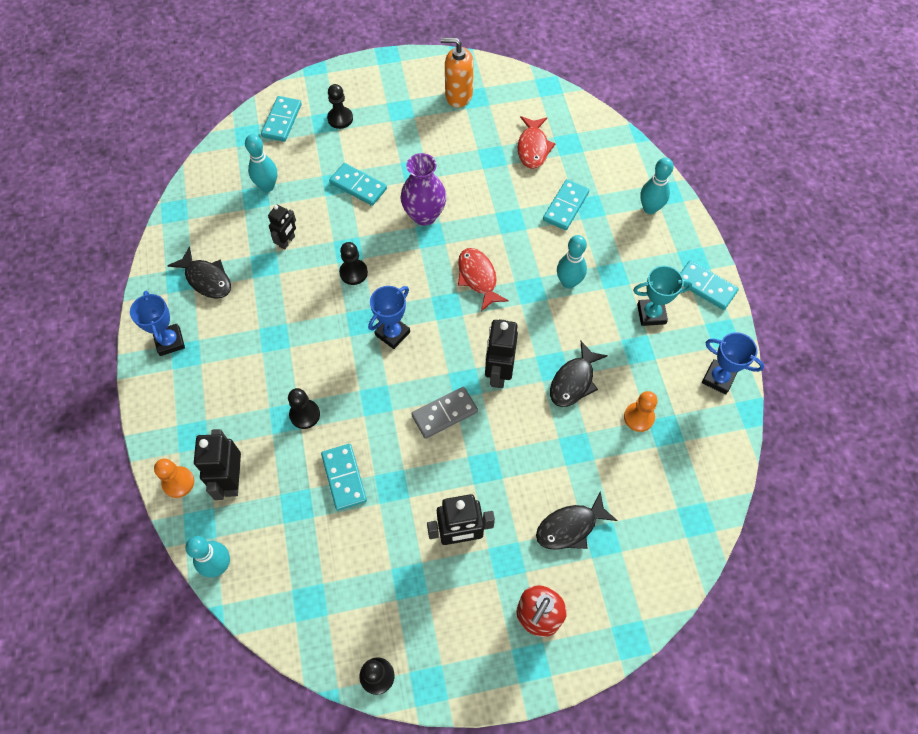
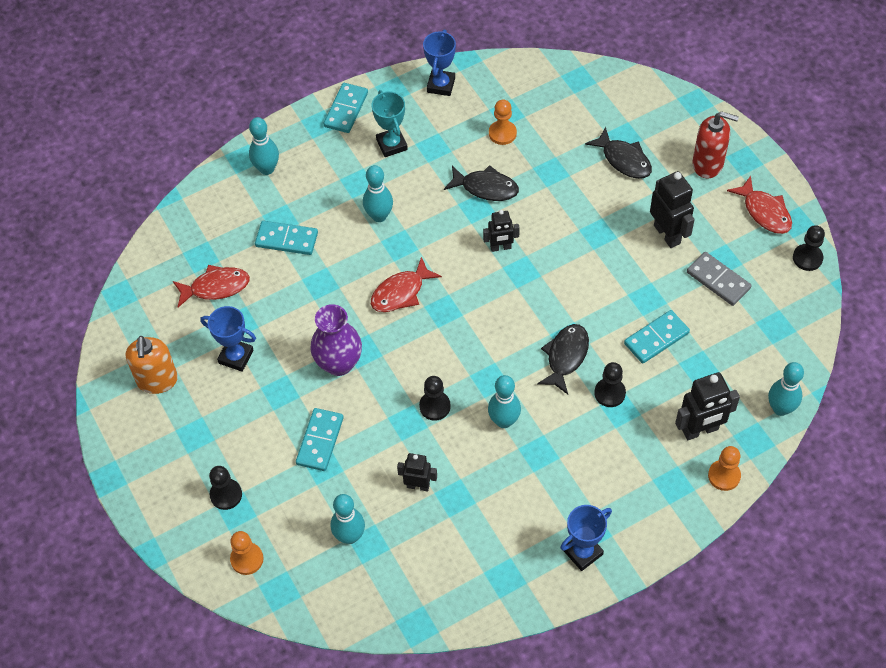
camera: 105 degrees left, 5 degrees down
black fish [167,247,231,299] -> black fish moved to [537,324,589,395]
turquoise domino [261,96,302,142] -> orange pawn [230,531,264,575]
blue trophy [368,286,410,349] -> blue trophy moved to [200,306,256,372]
grey domino [411,387,478,439] -> grey domino moved to [687,252,752,306]
black robot [485,319,518,388] -> black robot [483,210,520,252], size x0.62
none -> turquoise bowling pin [488,375,521,428]
none -> red fish [727,176,792,234]

